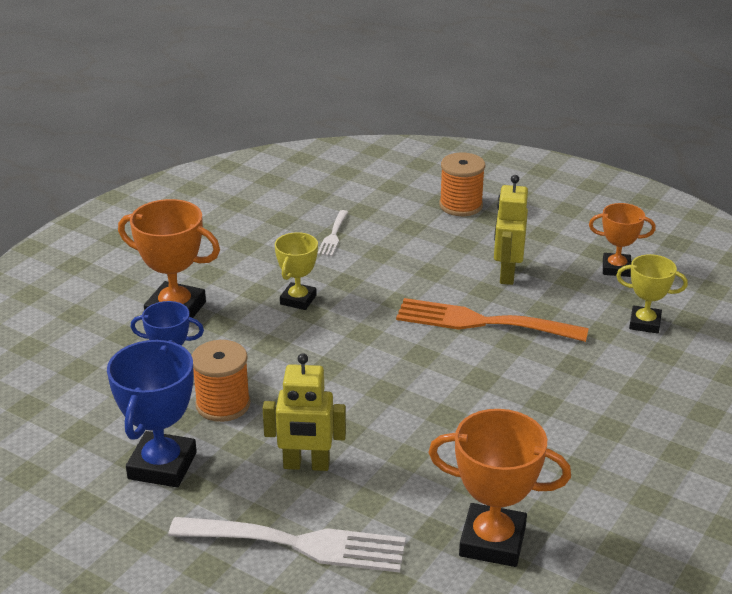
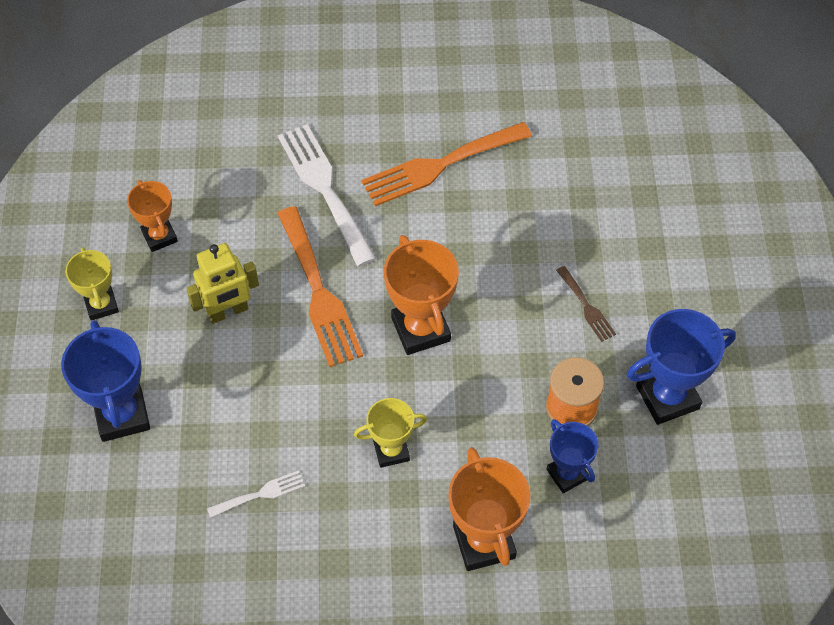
camera: 125 degrees left, 25 degrees up
white fork [168,517,406,573] -> white fork moved to [278,124,376,267]
yellow robot [263,353,346,471] -> brown fork [556,266,616,342]
orange trophy [428,409,571,567] -> orange trophy moved to [384,235,459,355]
orange spool [439,153,485,216] -> blue trophy [61,320,150,442]
yellow trophy [616,254,688,334] -> yellow trophy moved to [65,247,119,321]
none -> orange fork [361,122,532,206]

